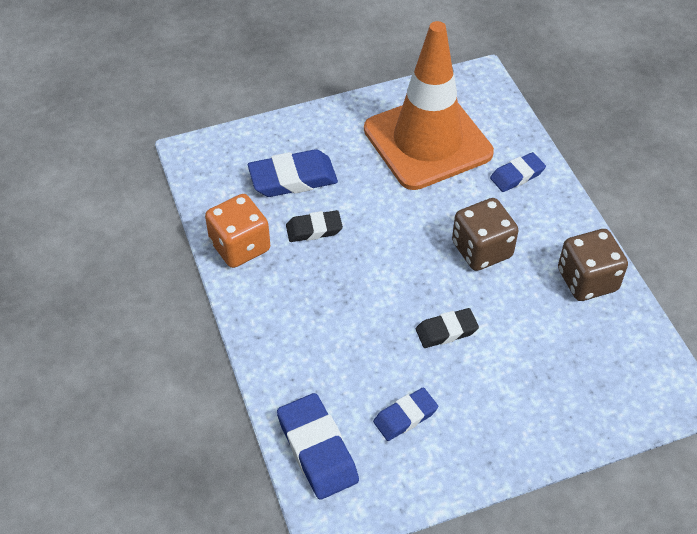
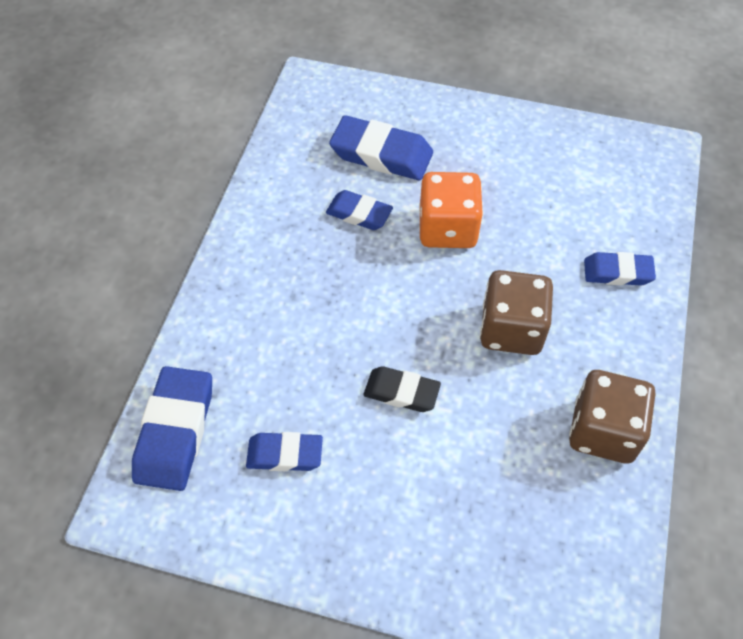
camera: 35 degrees right, 5 degrees up
orange dice [205,194,270,268] -> orange dice moved to [419,172,483,248]
black eraser [286,210,343,242] -> blue eraser [326,190,393,230]
orange traffic cone [364,21,494,190] -> none

